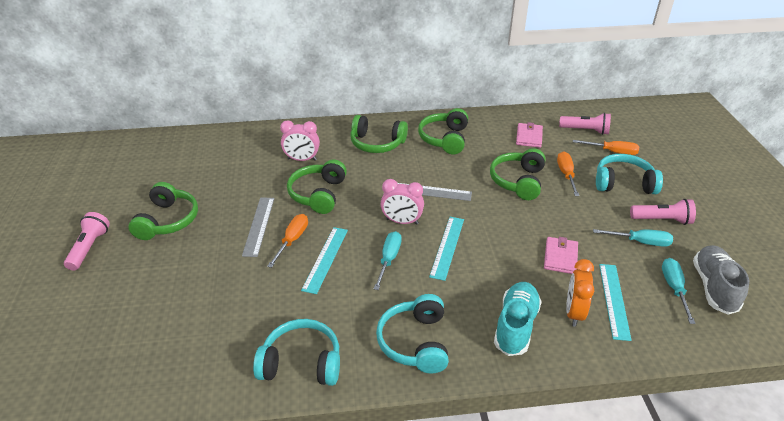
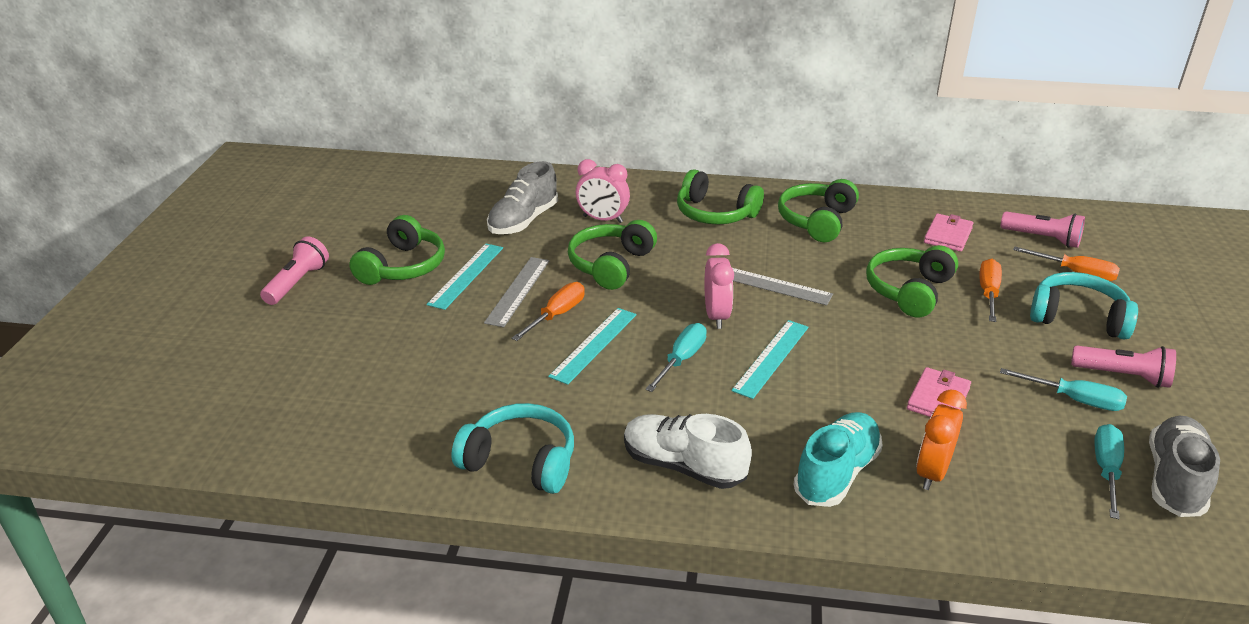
camera: 15 degrees right, 5 degrees down
turquoise headphones [376,294,449,373] -> white shoe [624,414,752,489]
pink clock [381,179,424,225] -> pink clock turned 120 degrees counterclockwise [705,243,734,329]
turquoise ruler [599,264,632,341] -> turquoise ruler moved to [426,243,503,310]
none -> grey shoe [487,161,558,234]

